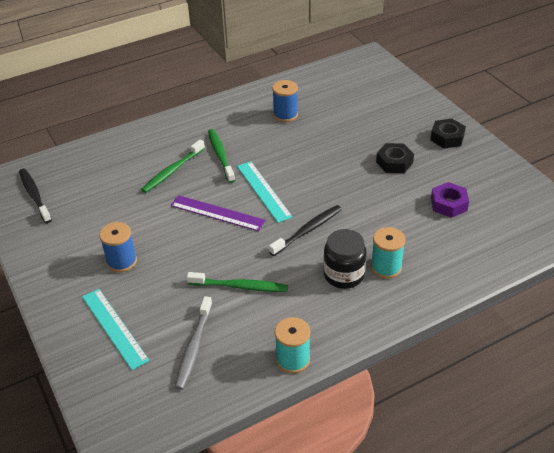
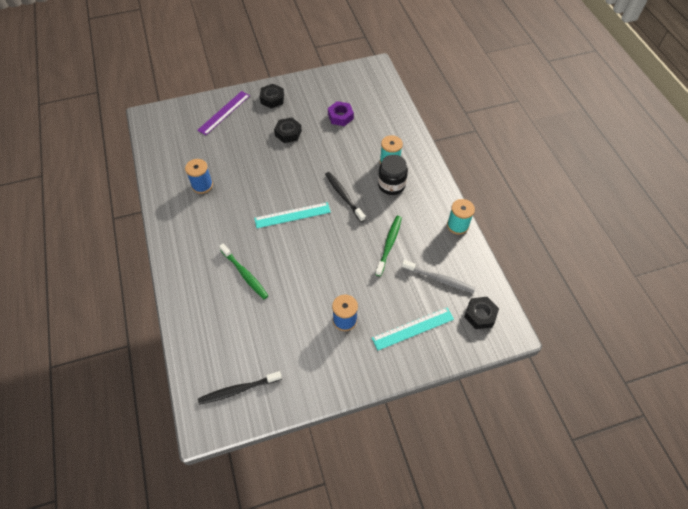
camera: 80 degrees left, 15 degrees up
purple ruler [171,195,266,231] -> purple ruler moved to [197,91,250,135]
green toothbrush [208,129,235,183] -> none
none -> black nut [464,297,499,329]

